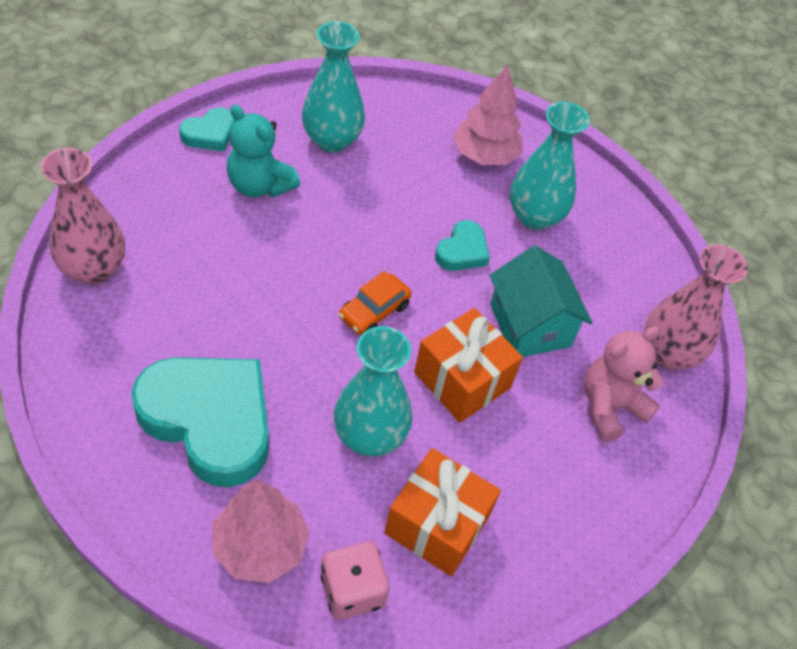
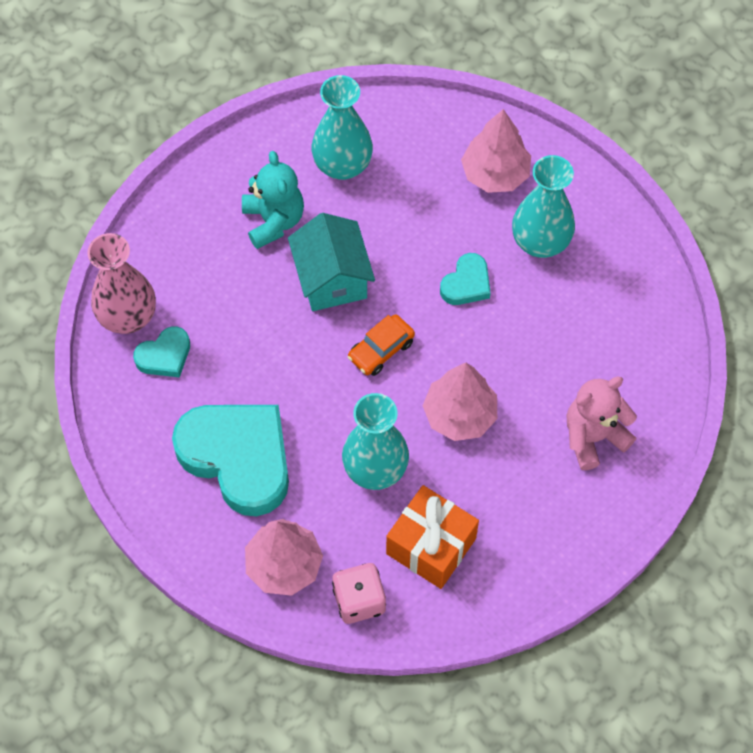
camera: 10 degrees right, 10 degrees up
turquoise heart [179,107,235,151] -> turquoise heart moved to [133,326,190,378]
turquoise teddy bear [227,104,300,197] -> turquoise teddy bear turned 150 degrees counterclockwise [242,151,304,249]
orange gift [414,308,523,423] -> pink tree [423,363,497,441]
turquoise house [489,246,593,357] -> turquoise house moved to [288,213,375,311]
pink vase [644,244,748,370] -> none

